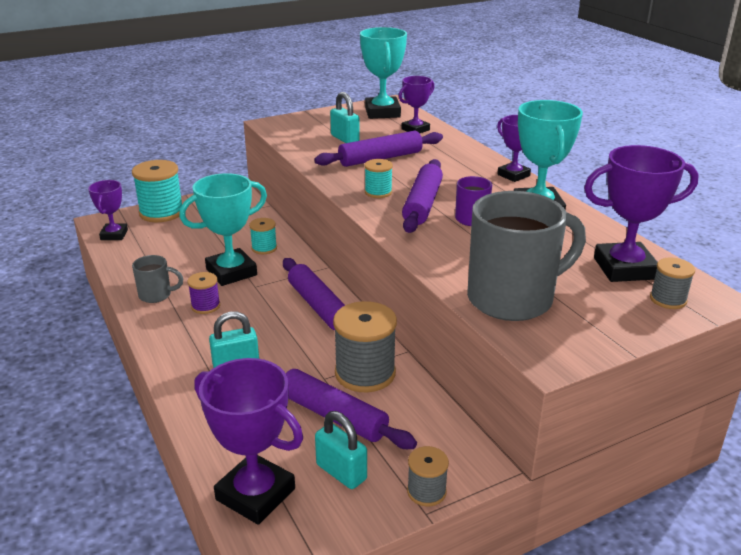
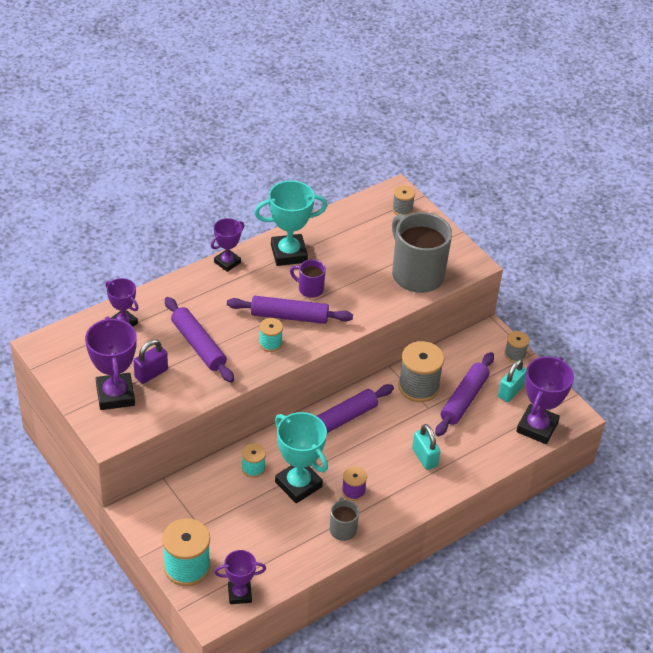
camera: 100 degrees left, 15 degrees up
turquoise padlock [330,92,360,143] -> purple padlock [134,339,168,384]
turquoise trophy [360,27,407,119] -> none
purple trophy [584,145,699,282] -> purple trophy moved to [85,317,137,410]

